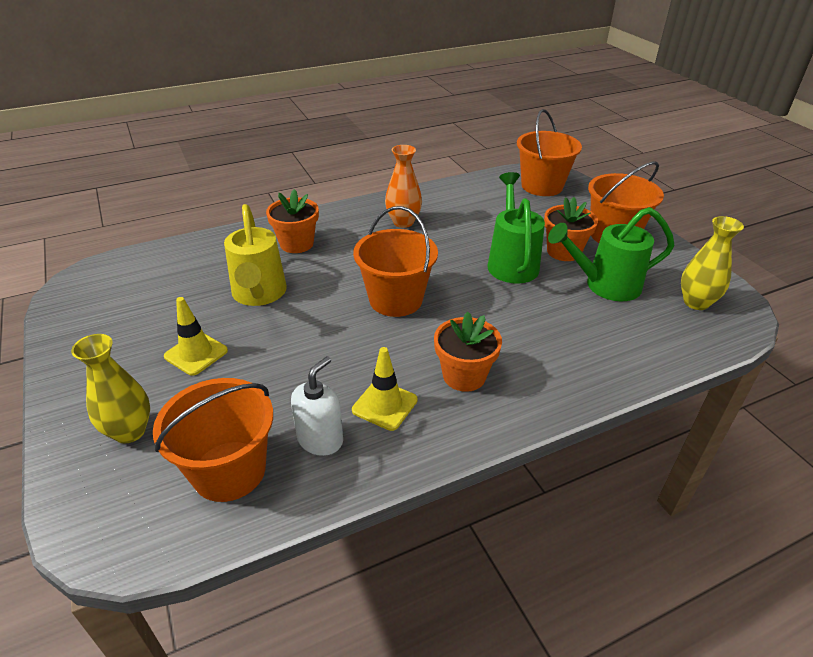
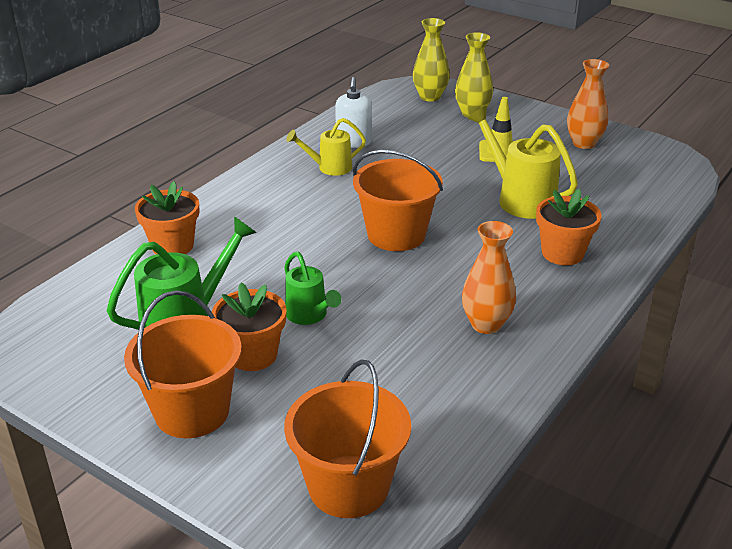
camera: 150 degrees right, 5 degrees down
orange bucket [153,378,273,502] -> none
yellow traffic cone [352,347,418,431] -> yellow watering can [286,118,366,176]
orange flower pot [434,312,502,392] -> orange flower pot moved to [135,181,199,254]
green watering can [488,172,545,284] -> green watering can [284,252,342,325], size x0.61
yellow vase [681,216,744,310] -> yellow vase moved to [413,18,450,102]
none -> orange vase [567,59,609,149]

